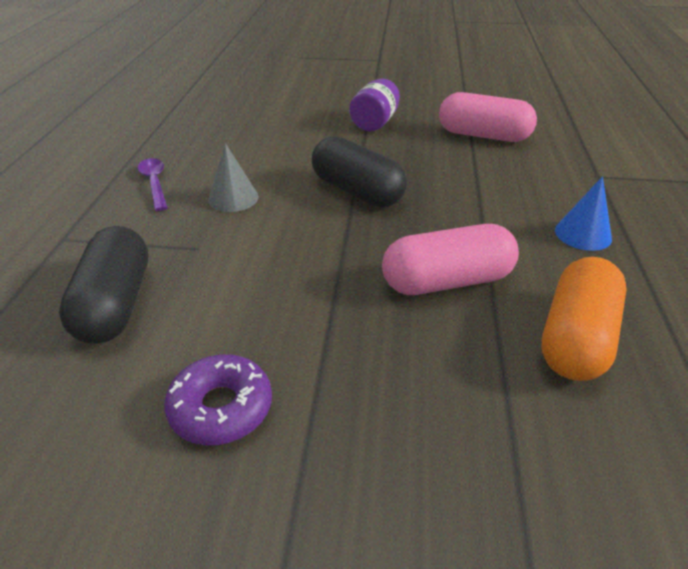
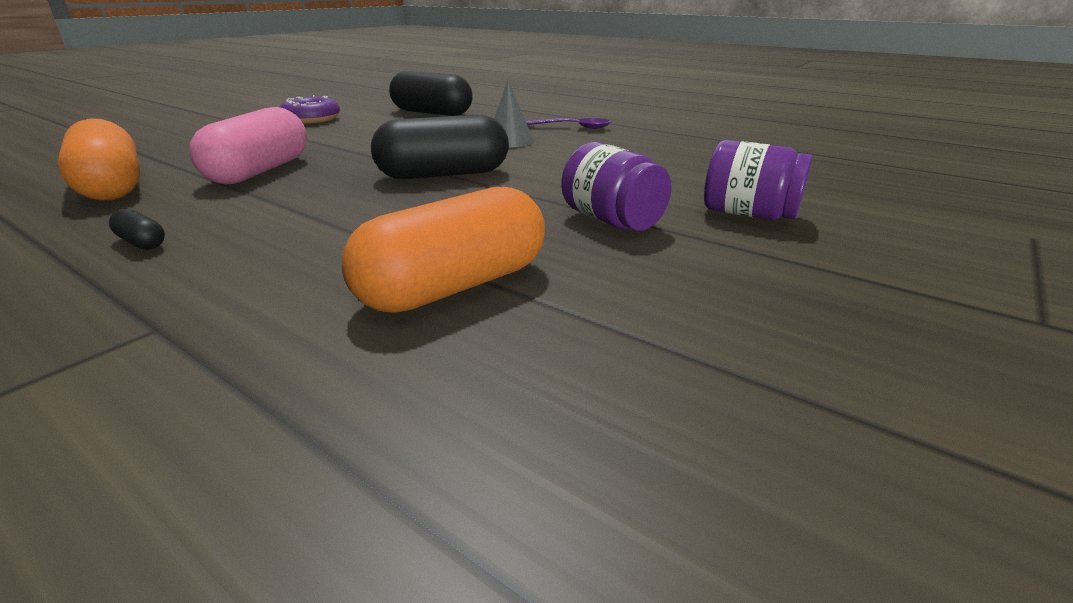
camera: 120 degrees right, 10 degrees down
pink capsule [439,92,537,142] -> orange capsule [342,187,545,313]
blue cone [555,176,612,251] -> black capsule [109,209,165,250]
none -> purple jar [704,140,813,220]

